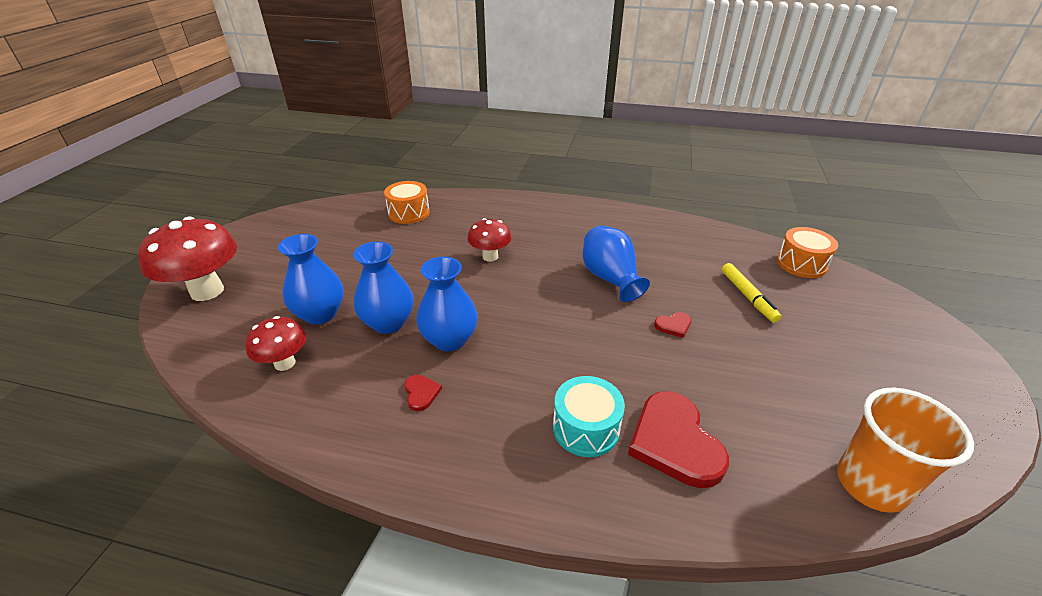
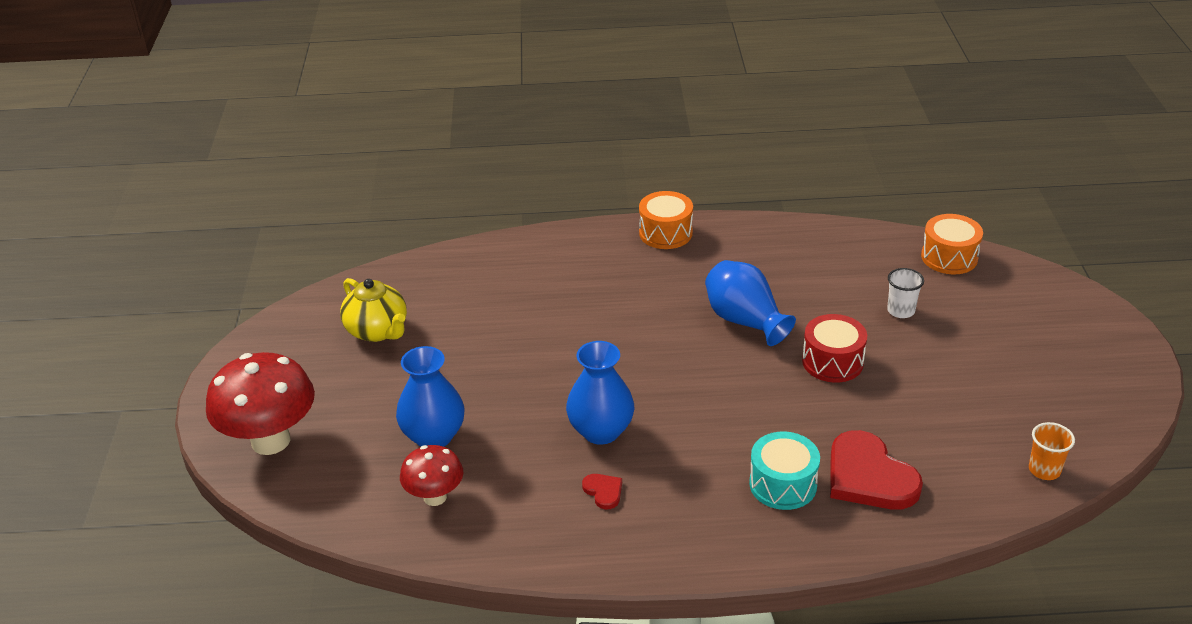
camera: 15 degrees left, 0 degrees up
blue vase [353,241,414,334] -> none
orange drum [384,181,430,224] -> orange drum moved to [639,191,693,249]
red mushroom [468,218,512,262] -> none
red heart [654,312,691,338] -> red drum [802,314,867,383]
yellow marker [722,263,781,323] -> white cup [887,268,924,318]
orange cup [837,388,974,513] -> orange cup [1029,422,1075,480], size x0.53
none -> yellow teapot [340,278,407,342]

